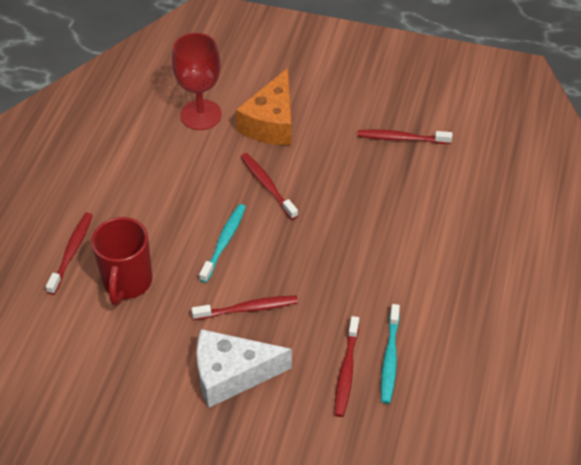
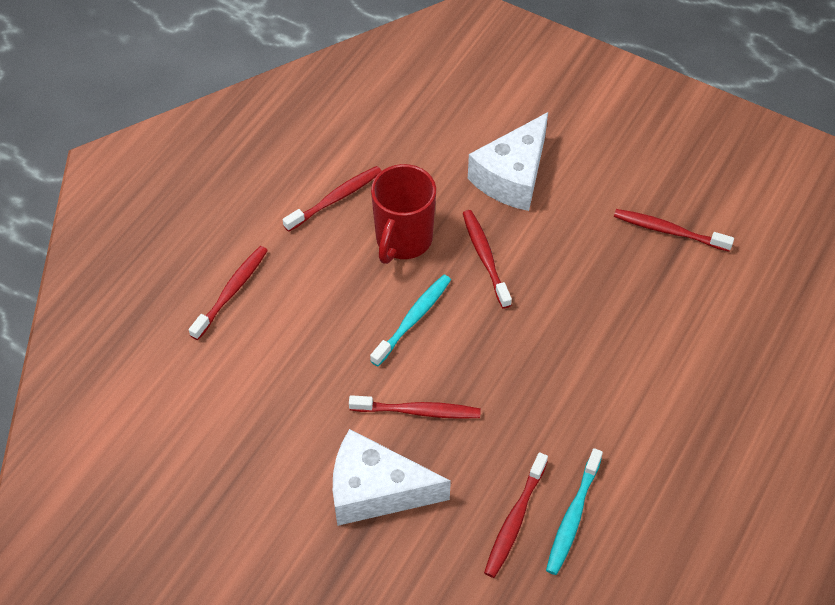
camera: 15 degrees right, 5 degrees up
red mug [91,217,152,305] -> red mug moved to [371,164,436,264]
red goblet [172,33,222,130] -> none
orange cheese [236,68,291,145] -> white cheese [468,112,548,211]
none -> red toothbrush [283,166,382,232]

